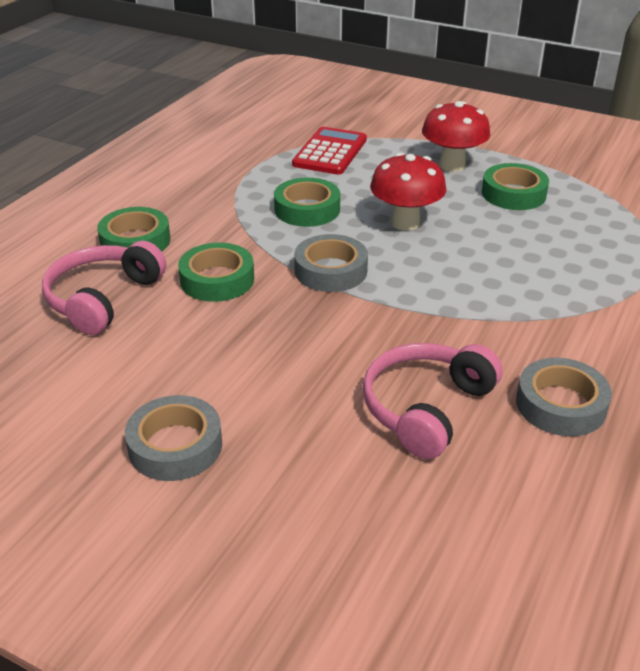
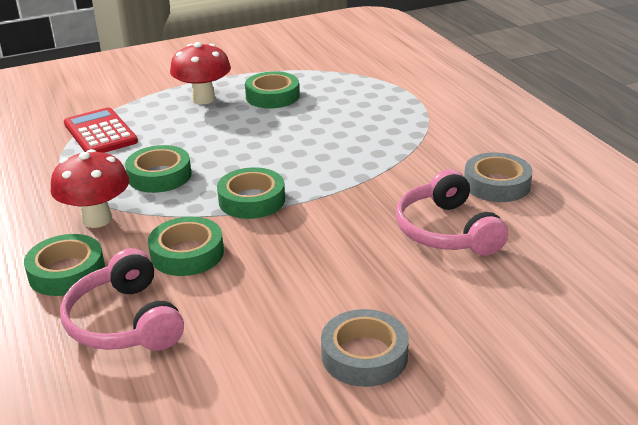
camera: 50 degrees left, 5 degrees down
grey tape [294,234,368,292] -> green tape [217,167,285,219]
red mushroom [370,153,447,231] -> red mushroom moved to [50,149,129,228]

